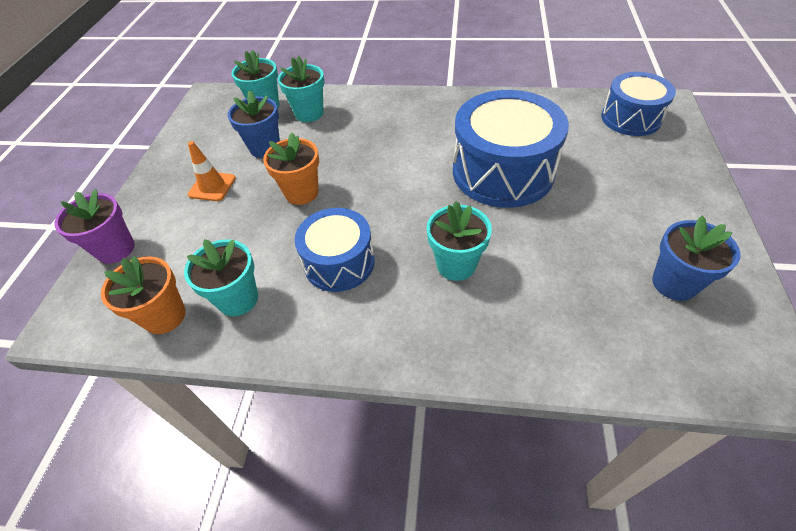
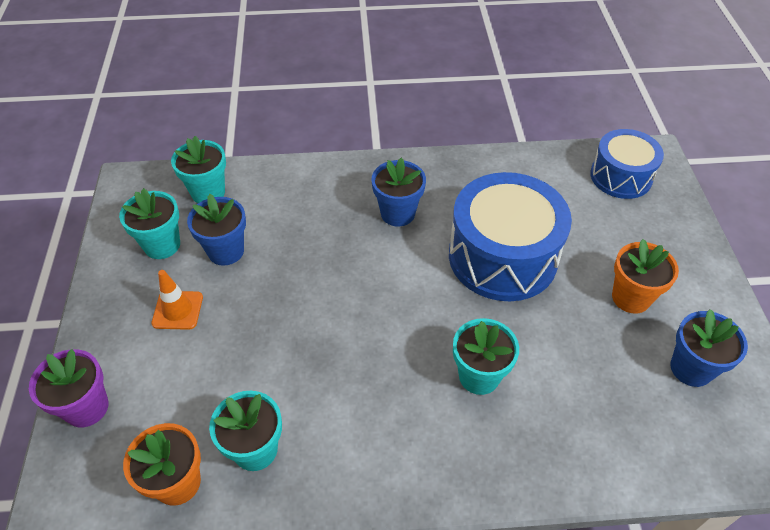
camera: 15 degrees left, 0 degrees up
orange flower pot [263,132,319,205] -> orange flower pot moved to [612,239,679,314]
turquoise flower pot [278,56,324,122] -> turquoise flower pot moved to [119,188,180,259]
blue drum [294,208,375,292] -> none
none -> blue flower pot [371,158,426,227]

